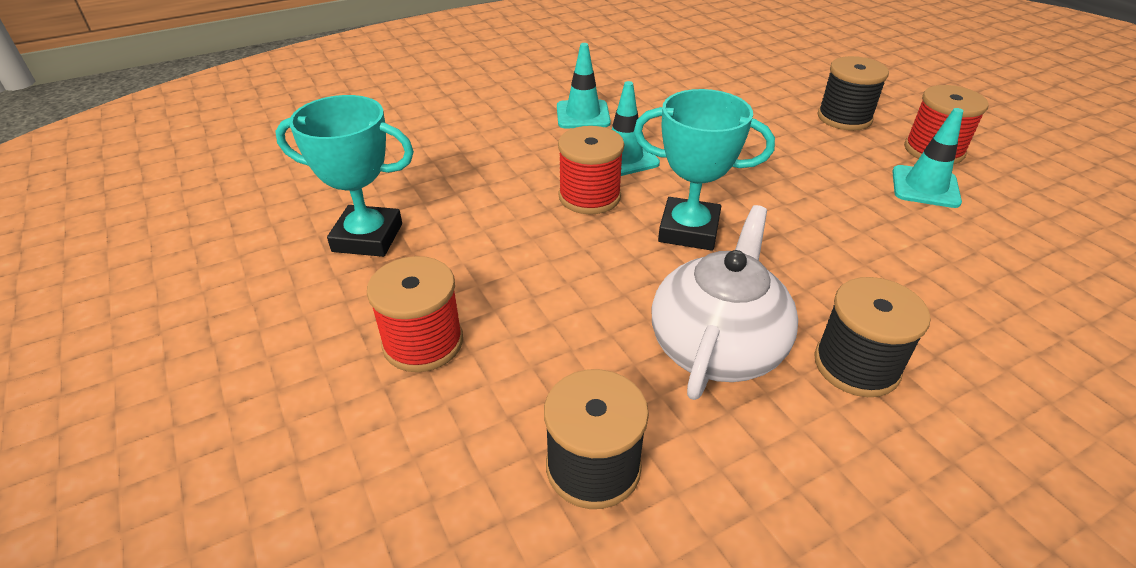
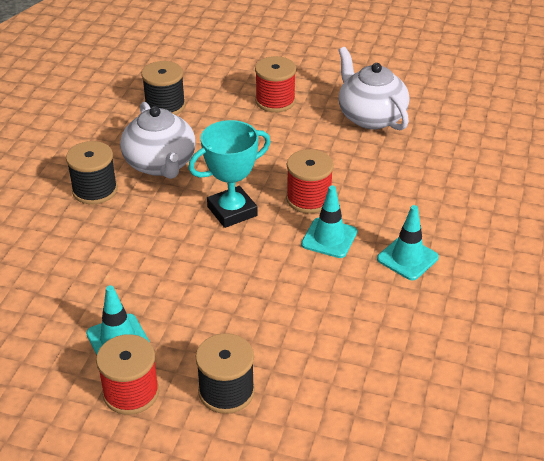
camera: 135 degrees right, 0 degrees up
turquoise trophy [275,95,414,257] -> white teapot [338,47,409,130]

